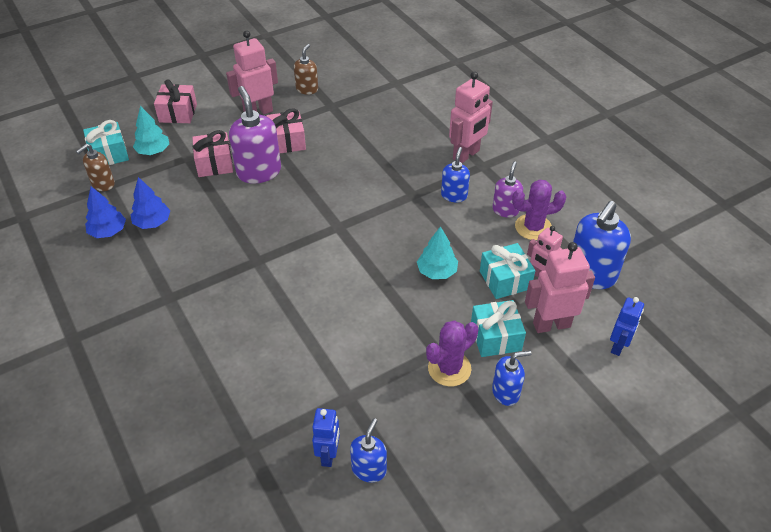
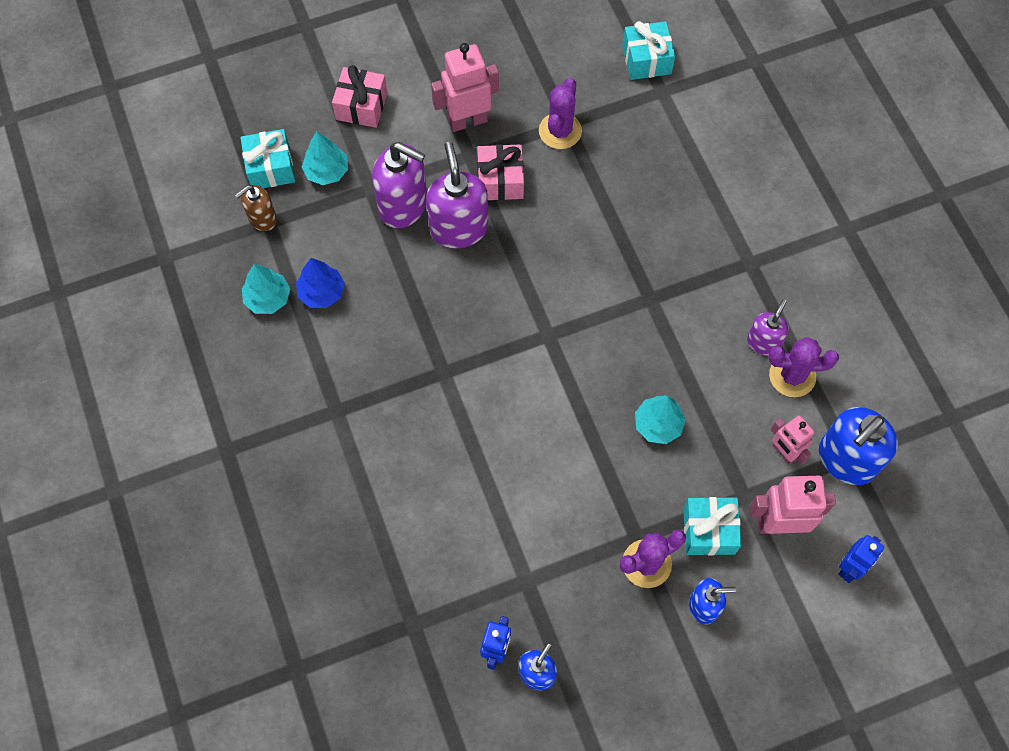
camera: 10 degrees right, 20 degrees up
blue tree [85,187,126,238] -> turquoise tree [242,264,290,314]
pink gift [192,130,233,177] -> purple soap dispenser [372,142,427,228]
brown soap dispenser [294,44,318,95] -> none
blue soap dispenser [441,147,470,202] -> none
pink robot [449,71,493,163] -> none
turquoise gift [480,243,535,299] -> turquoise gift moved to [622,21,675,80]
none -> purple cactus [539,78,582,149]

